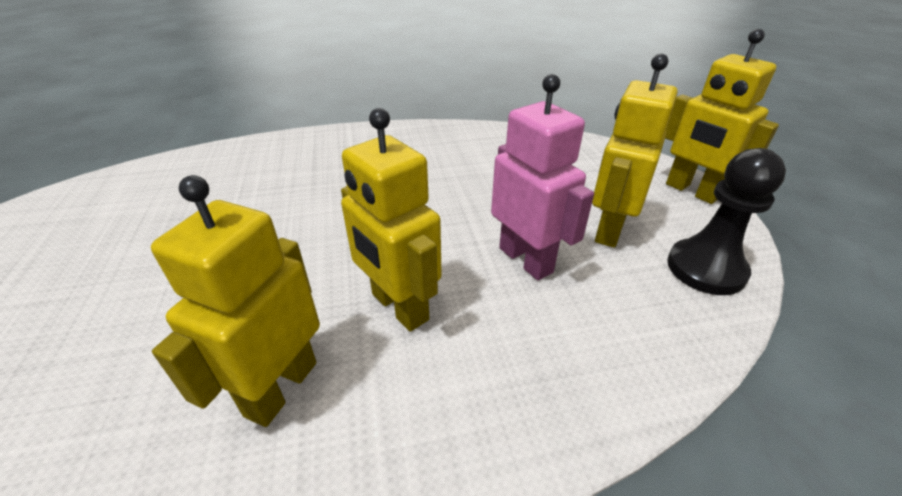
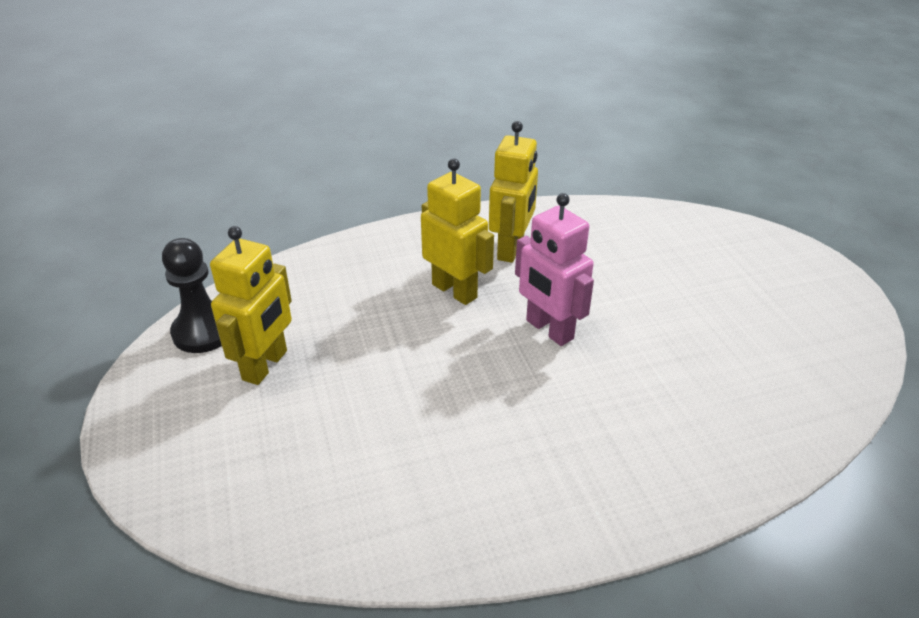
camera: 175 degrees right, 0 degrees up
pink robot [491,74,594,280] -> pink robot moved to [515,193,594,346]
yellow robot [665,29,779,204] -> none

